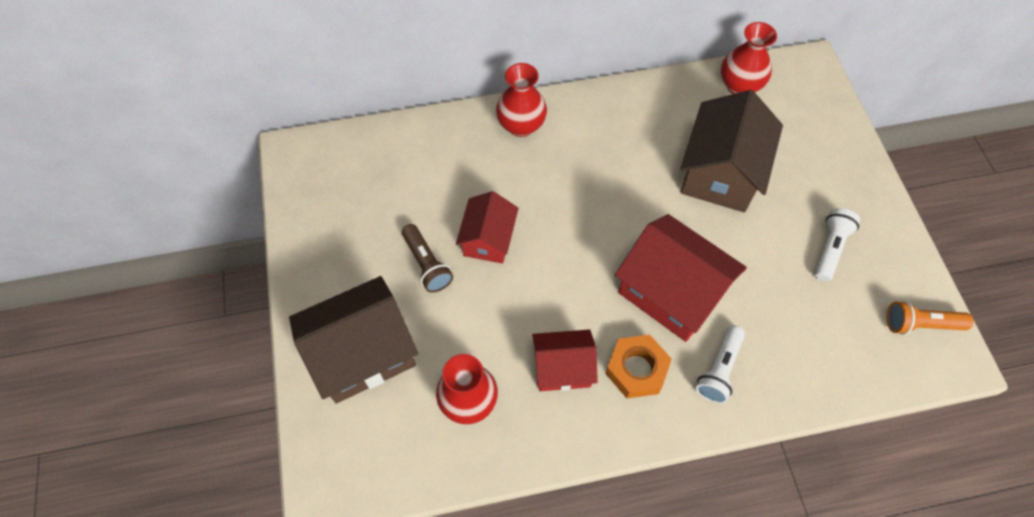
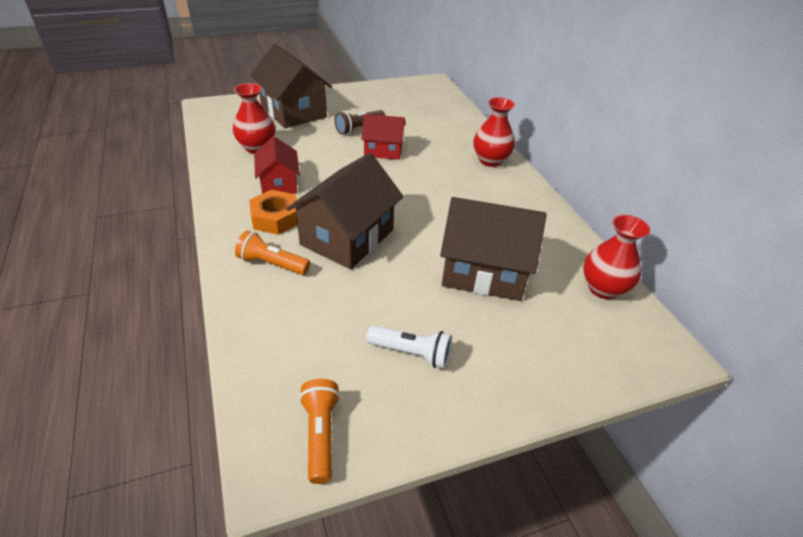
camera: 80 degrees right, 20 degrees down
red house [615,214,747,342] -> brown house [286,153,404,269]
white flashlight [696,325,745,404] -> orange flashlight [235,230,310,275]

